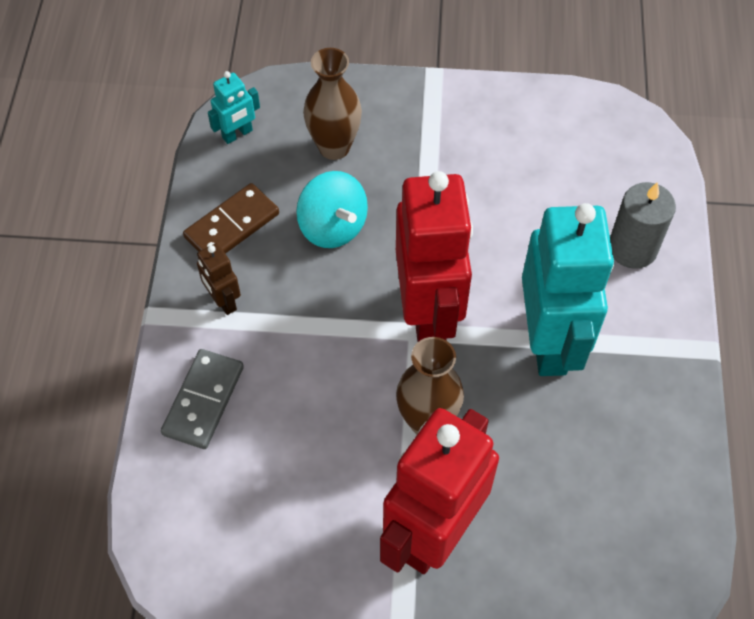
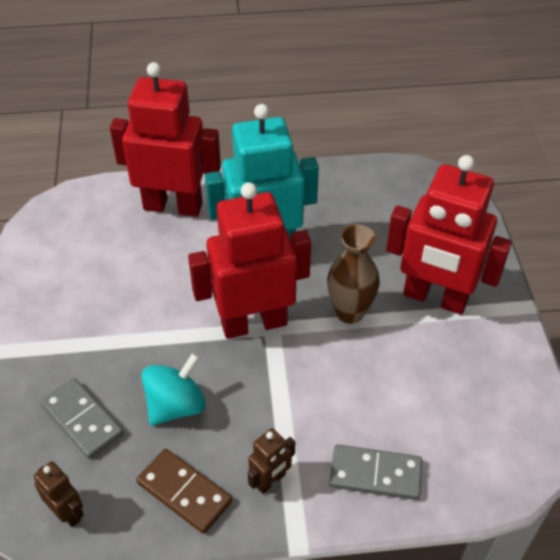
camera: 100 degrees left, 10 degrees down
turquoise robot [208,71,260,144] -> brown robot [34,461,84,527]
brown vase [303,48,362,160] -> grey domino [40,378,123,459]
grey candle [610,182,676,269] -> red robot [110,62,221,217]

